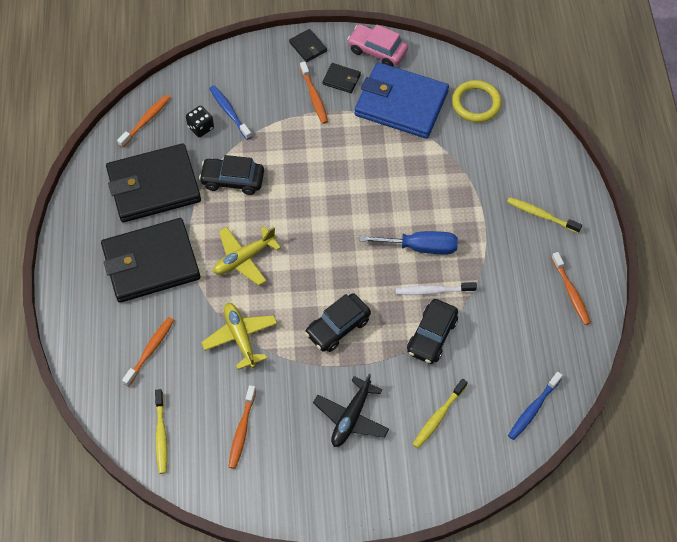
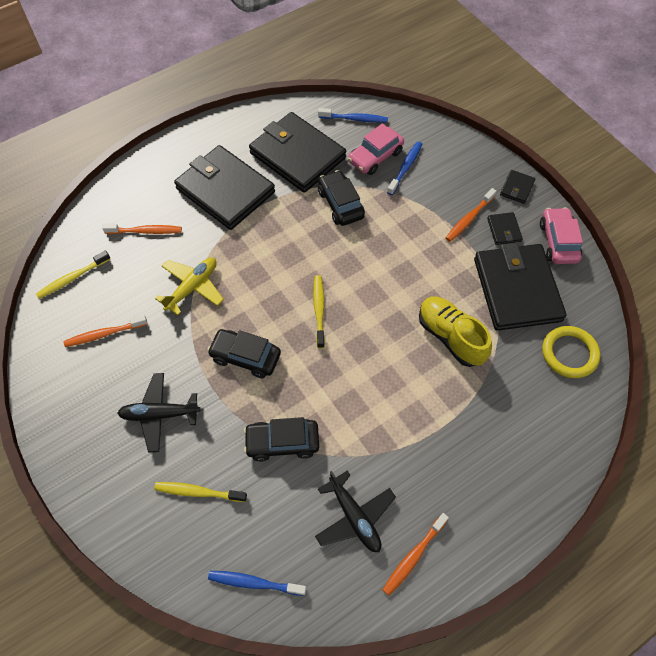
camera: 60 degrees right, 0 degrees up
orange toothbrush [117,94,171,148] -> blue toothbrush [318,108,388,123]
black dice [186,106,214,137] -> pink car [348,123,404,175]
yellow plane [213,226,281,286] -> none
blue wallet [355,62,449,139] -> black wallet [474,243,566,331]
blue screwdriver [360,231,458,254] -> none
white toothbrush [396,282,477,295] -> none
yellow toothbrush [507,197,582,233] -> yellow toothbrush moved to [313,275,325,348]
none -> black plane [315,470,396,552]
none -> yellow shoe [419,297,492,367]

